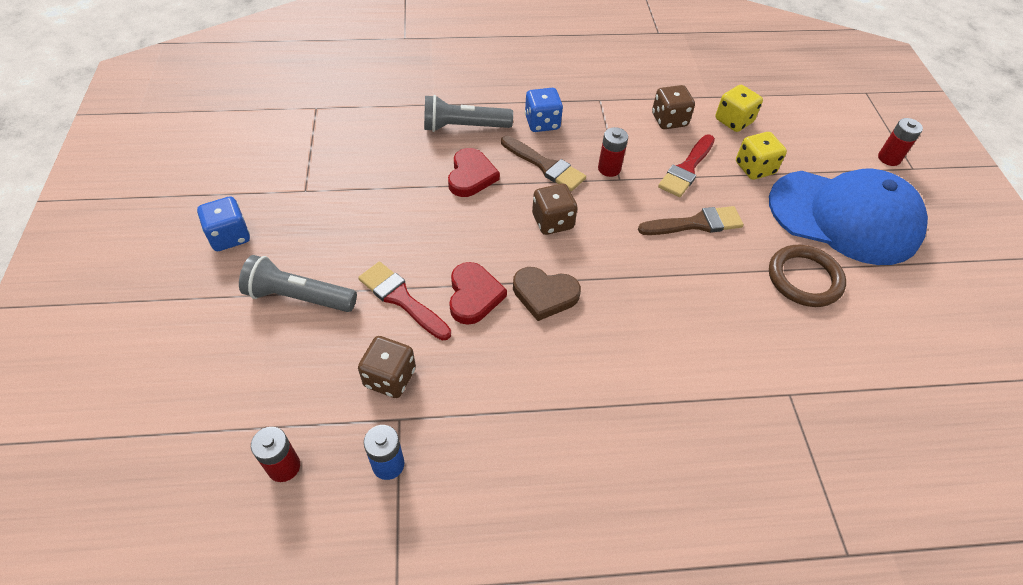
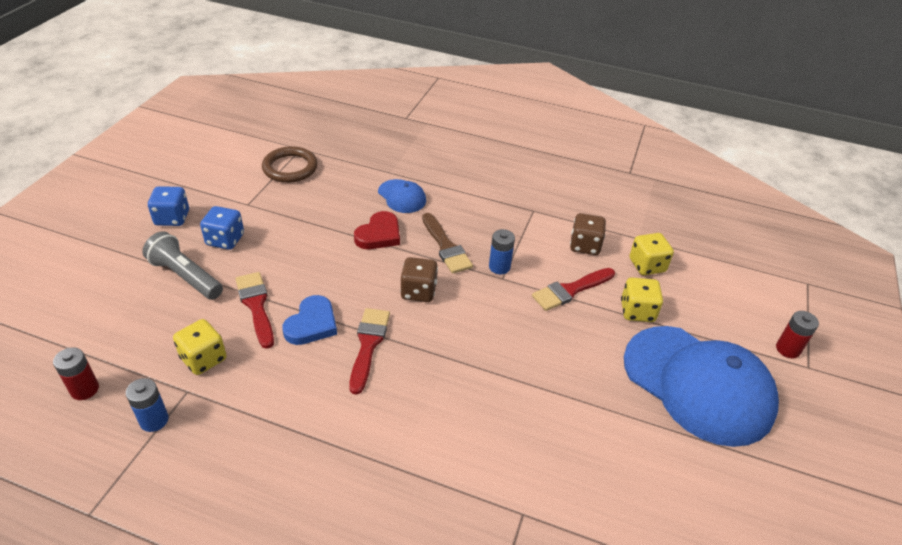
camera: 25 degrees right, 10 degrees down
brown dice [358,336,416,398] -> yellow dice [173,319,227,375]
grey flashlight [424,95,513,132] -> blue cap [378,179,426,213]
red heart [449,262,507,325] -> blue heart [283,295,337,345]
brown heart [513,267,581,321] -> red brush [349,308,390,394]
blue dice [525,88,563,132] -> blue dice moved to [200,206,244,250]
red battery [598,127,628,177] -> blue battery [489,229,515,274]
brown brush [638,206,744,235] -> none
brown ring [769,245,846,307] -> brown ring moved to [262,146,318,183]

